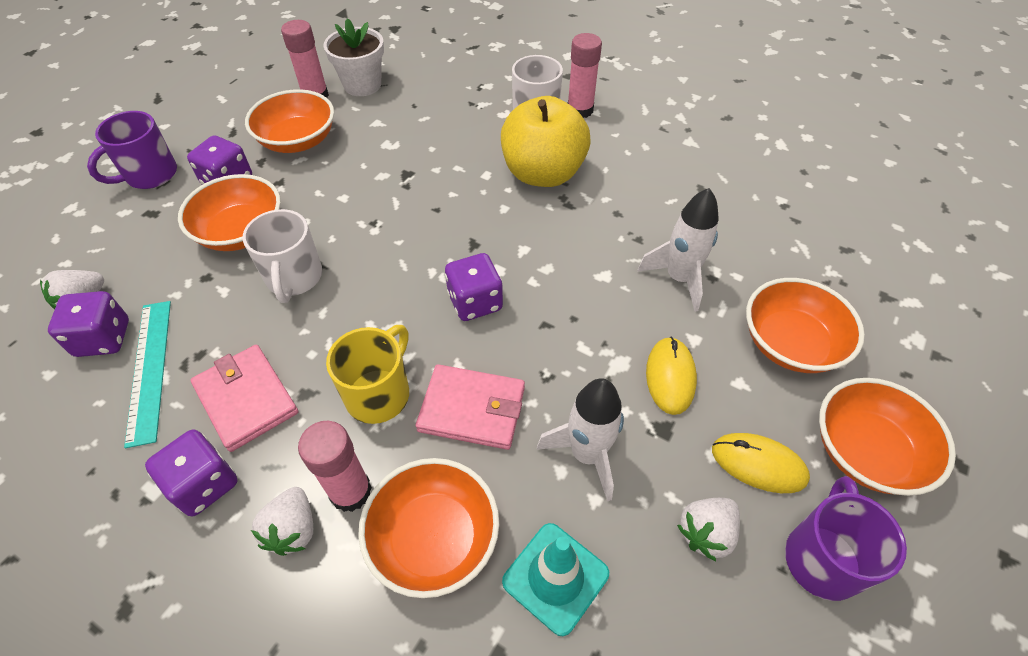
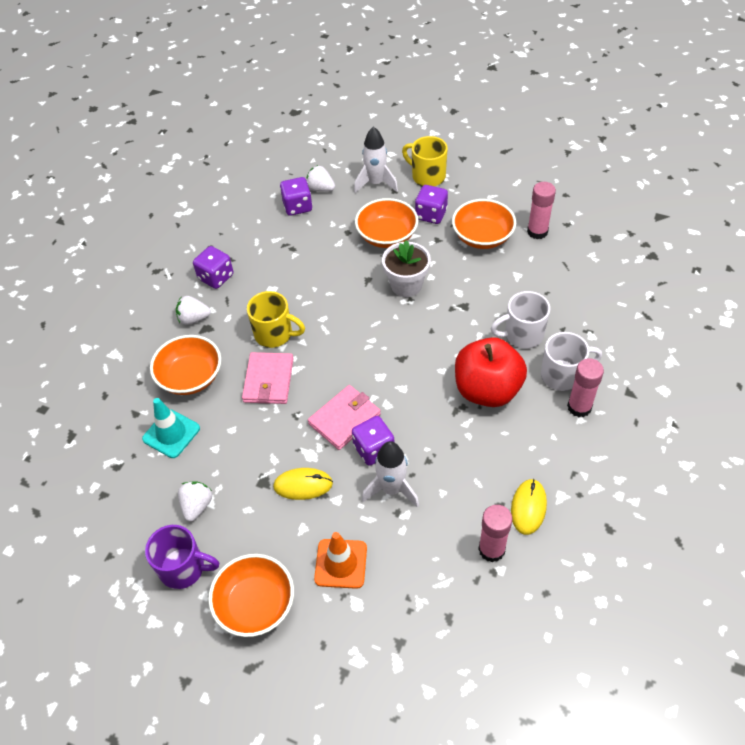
camera: 85 degrees right, 0 degrees up
purple mug [87,111,177,189] -> yellow mug [402,136,448,186]
turquoise ruler [124,301,171,448] -> none
pink wallet [190,345,298,452] -> pink wallet moved to [308,385,381,450]
white mug [243,209,322,303] -> white mug moved to [491,291,550,349]
pink glue stick [298,421,372,512] -> pink glue stick moved to [478,505,512,562]
white flower pot [323,18,384,96] -> white flower pot moved to [382,240,431,297]
purple dice [445,253,503,321] -> purple dice moved to [352,416,394,466]
yellow apple [501,96,591,187] -> red apple [455,337,527,407]
white rocket [537,378,624,501] -> white rocket moved to [354,126,398,193]
white strawberry [677,498,740,561] -> white strawberry turned 60 degrees clockwise [178,481,212,522]
yellow mouse [712,433,810,493] -> yellow mouse moved to [511,479,547,535]
orange bowl [746,278,865,373] -> orange traffic cone [314,532,367,589]

